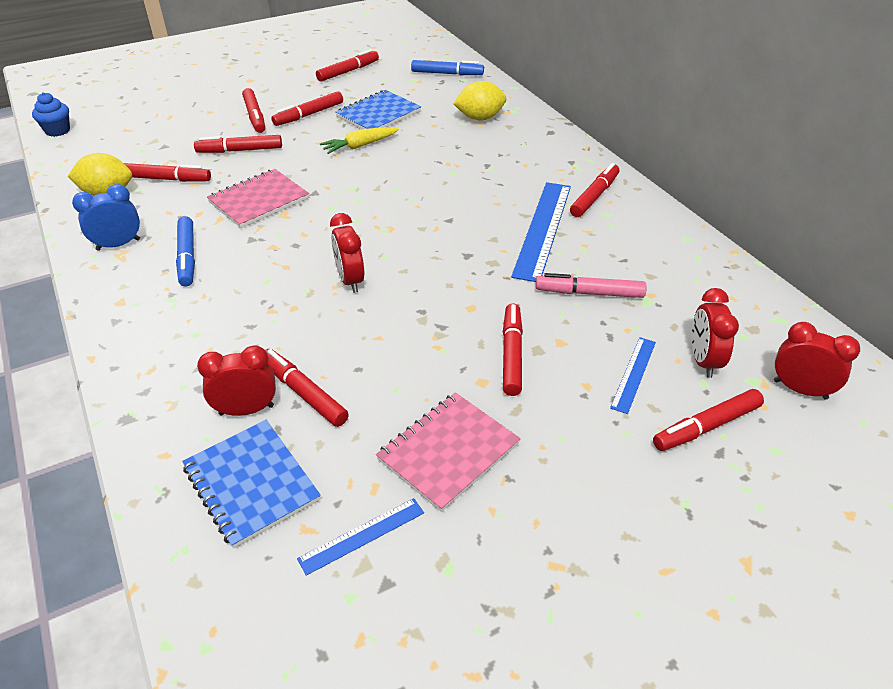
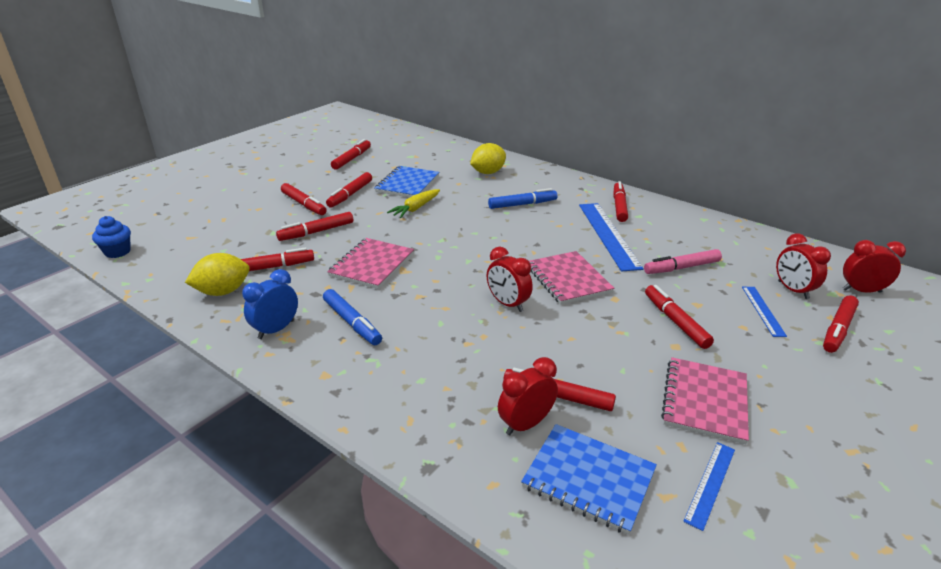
camera: 25 degrees left, 10 degrees down
blue marker [411,60,484,75] -> blue marker moved to [488,188,557,209]
none -> pink notebook [529,251,614,305]

